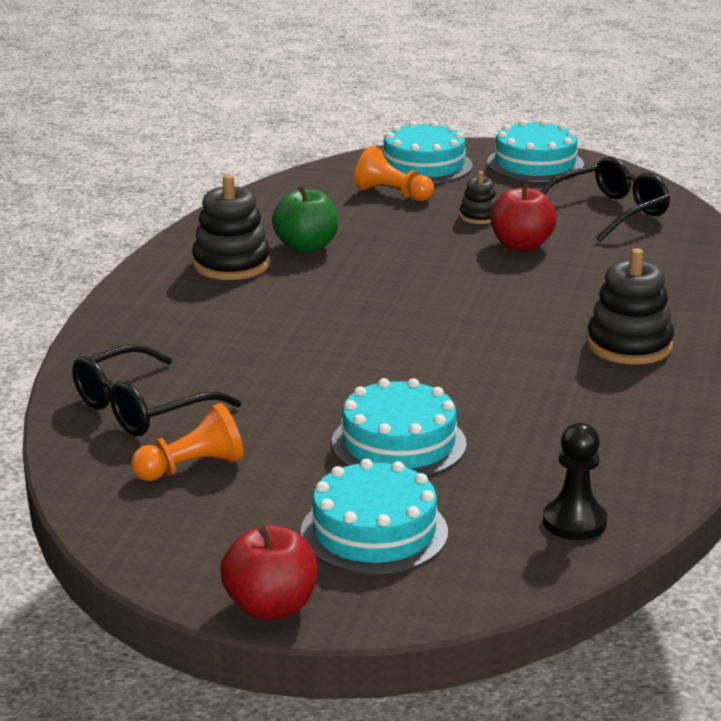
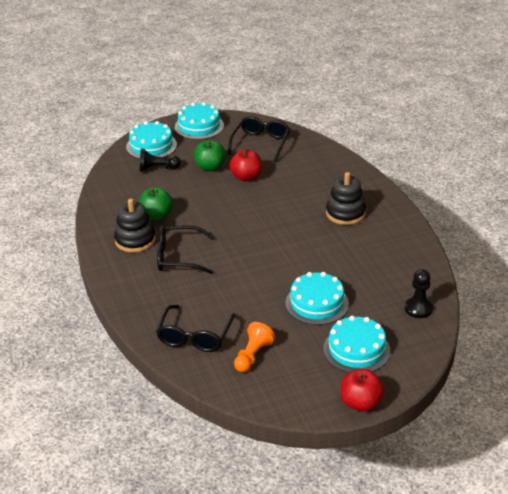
camera: 35 degrees left, 10 degrees up
orange pawn [354,146,434,201] -> black pawn [139,149,181,172]
black stacking toy [460,171,497,224] -> green apple [194,140,226,171]
none -> black glasses [157,225,215,274]

